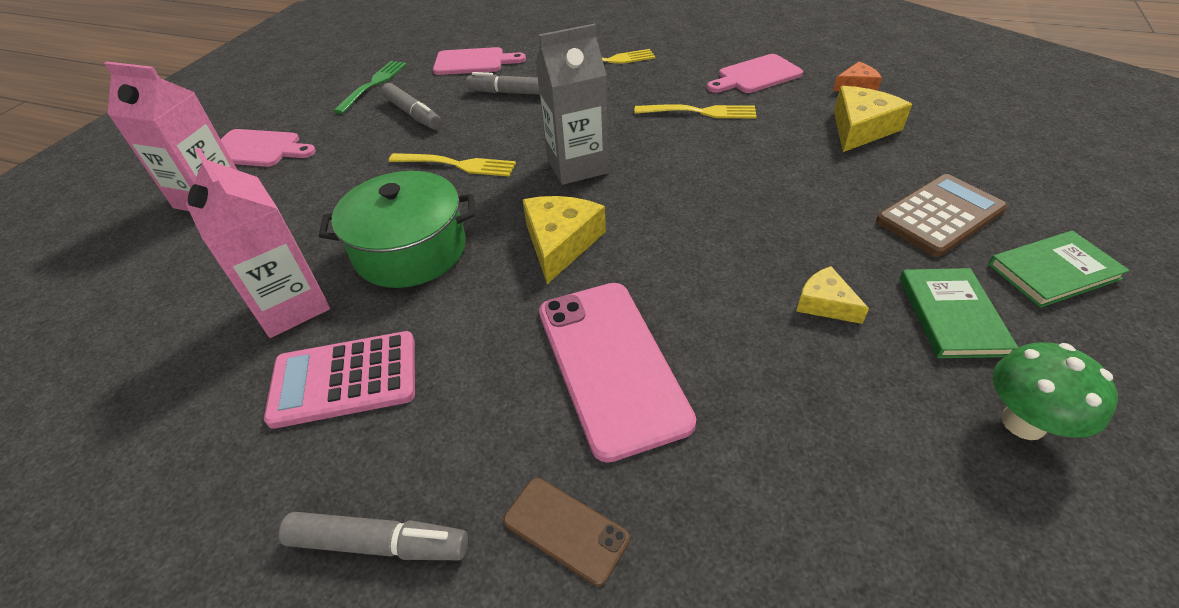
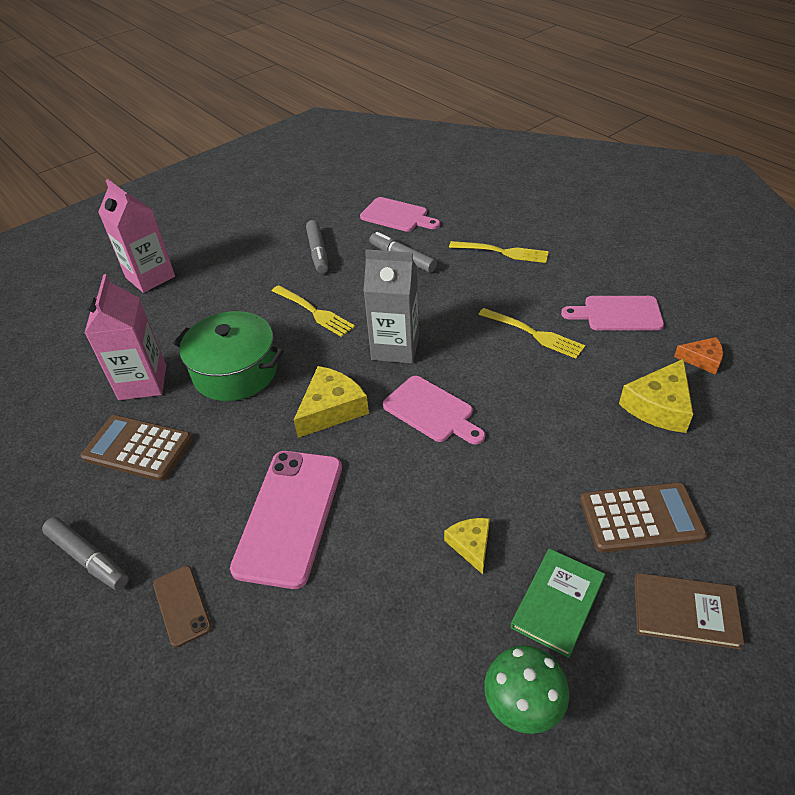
camera: 30 degrees right, 0 degrees up
pink cutting board [221,129,316,167] -> pink cutting board moved to [383,376,485,445]
pink calculator [264,331,415,429] -> brown calculator [81,415,192,481]
green fork [333,61,407,114] -> none
yellow cheese [834,86,912,152] -> yellow cheese turned 150 degrees clockwise [619,359,693,433]
green book [988,231,1130,308] -> brown book [634,573,744,650]

